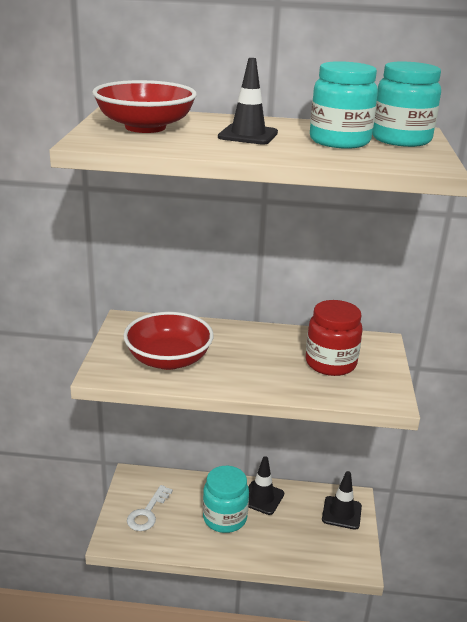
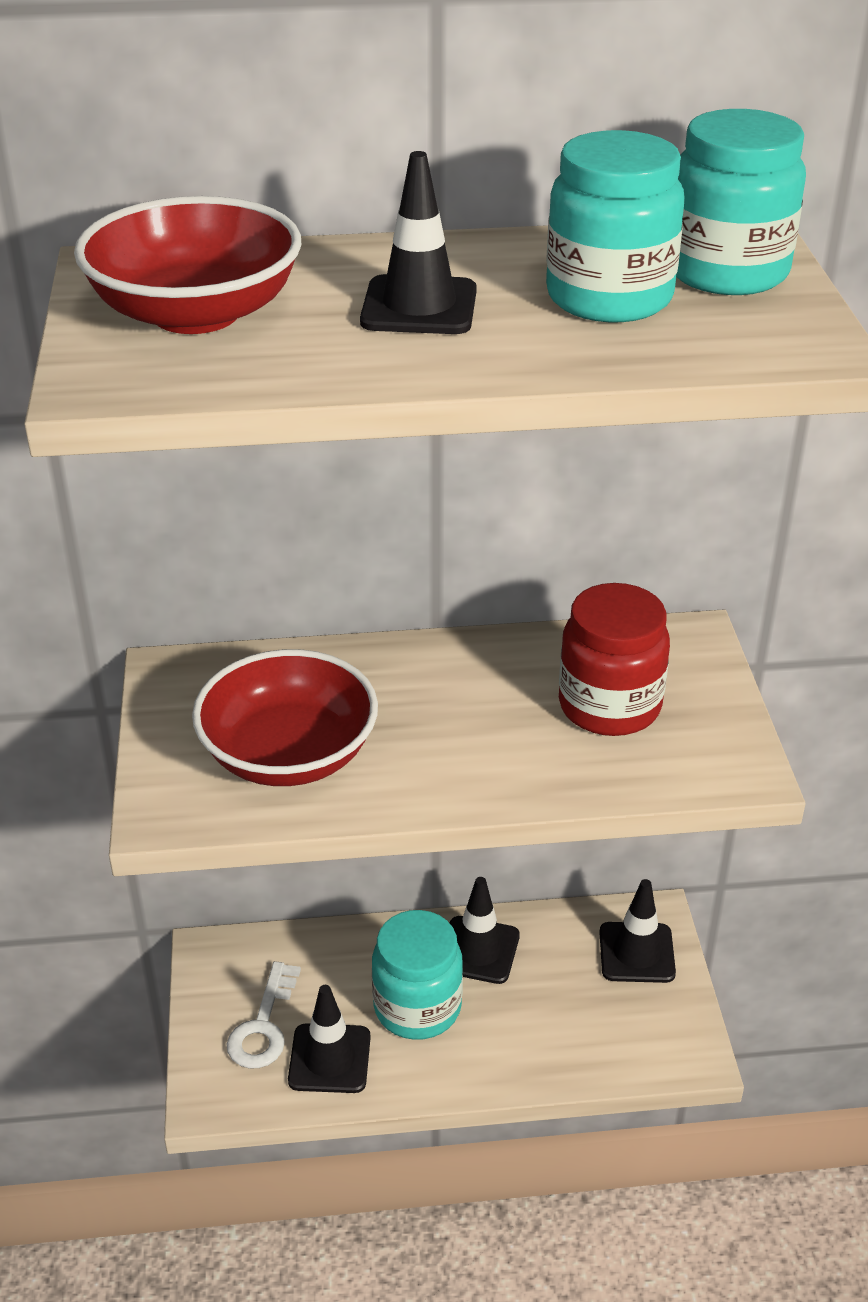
camera: 10 degrees left, 10 degrees up
none -> black traffic cone [288,985,371,1093]

